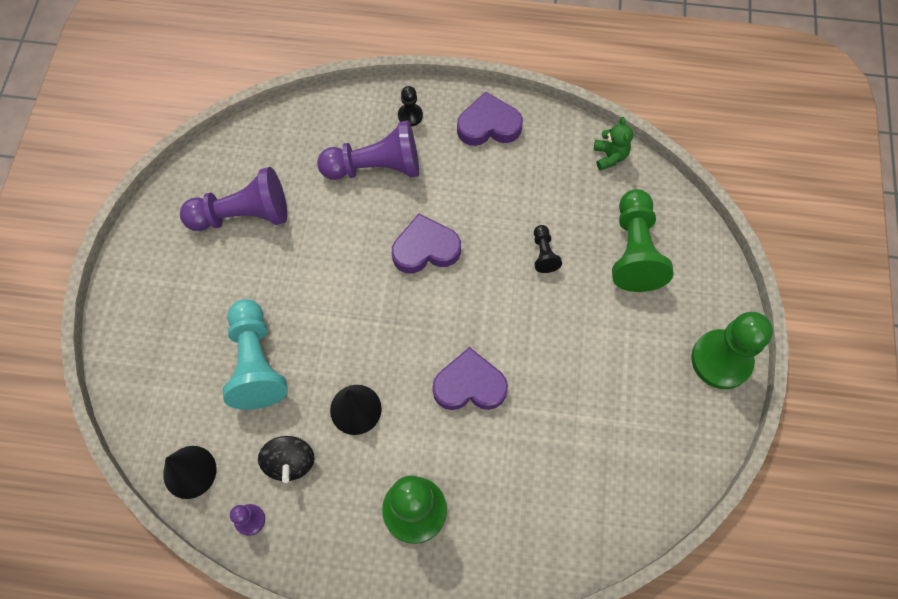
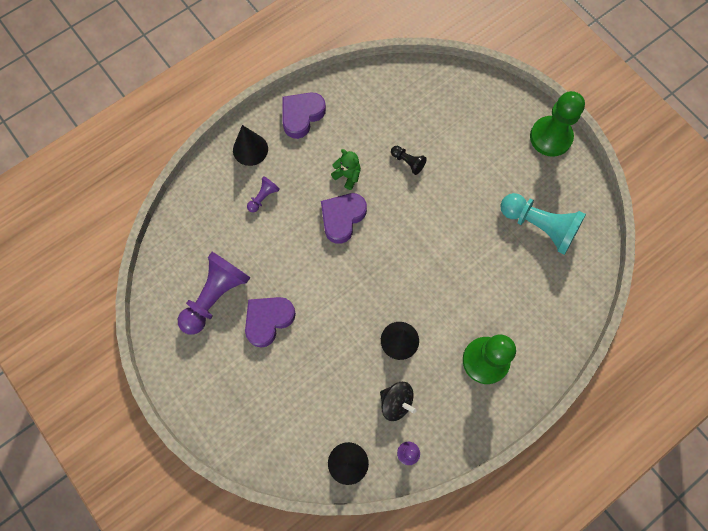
camera: 45 degrees left, 5 degrees up
turquoise pawn [222,299,288,410] -> turquoise pawn moved to [500,193,586,255]
purple pawn [317,120,419,180] -> purple pawn [247,176,280,213], size x0.47
black pawn [398,86,423,126] -> black cone [233,125,268,166]
purple heart [432,347,508,410] -> purple heart moved to [245,297,296,348]
green teddy bear [594,117,633,171] -> green teddy bear moved to [331,149,361,190]
green pawn [612,189,673,292] -> none

